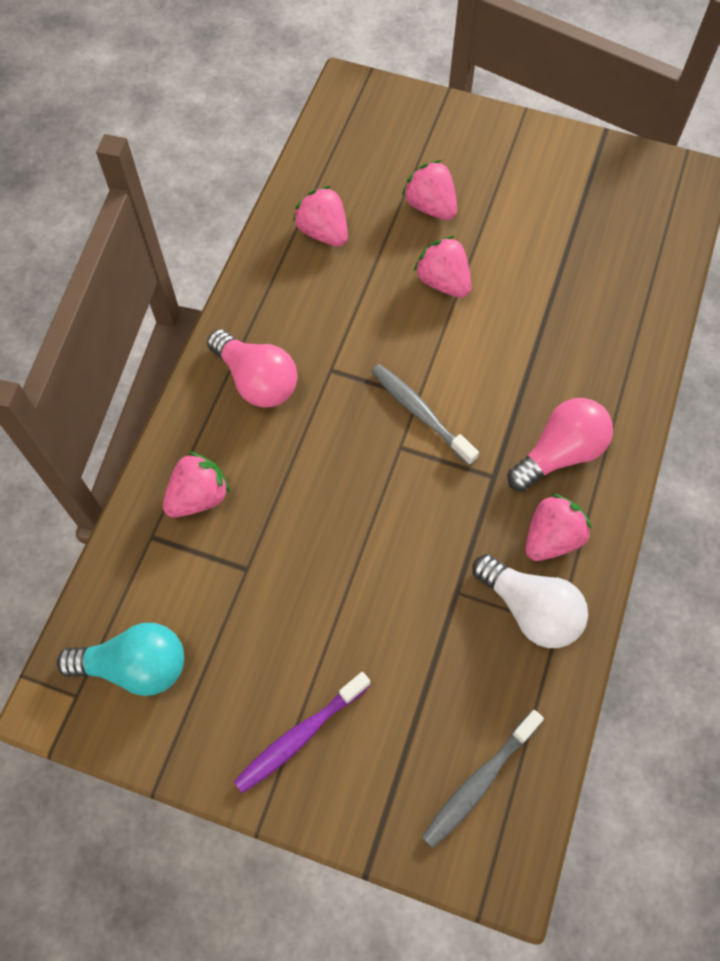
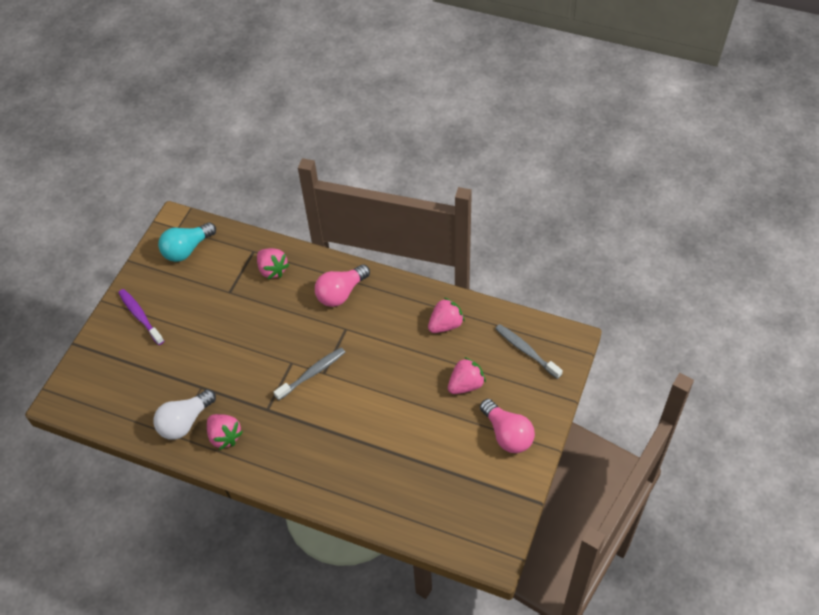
camera: 95 degrees right, 10 degrees down
turquoise light bulb [57,623,184,696] -> turquoise light bulb turned 45 degrees clockwise [158,222,216,262]
pink strawberry [414,236,471,298] -> none
grey toothbrush [422,710,544,848] -> grey toothbrush moved to [495,324,563,379]
pink light bulb [507,398,613,492] -> pink light bulb moved to [480,399,535,453]

